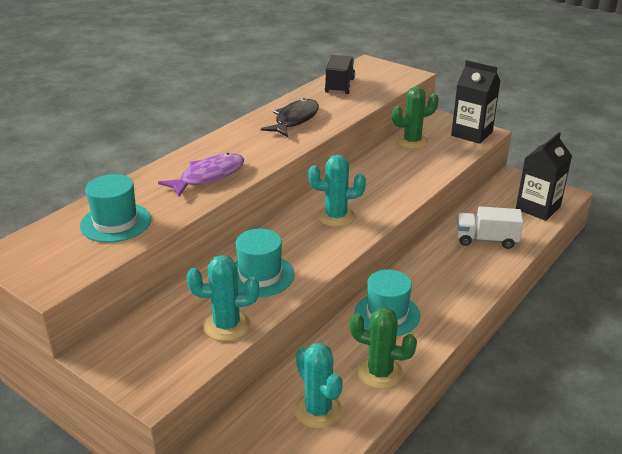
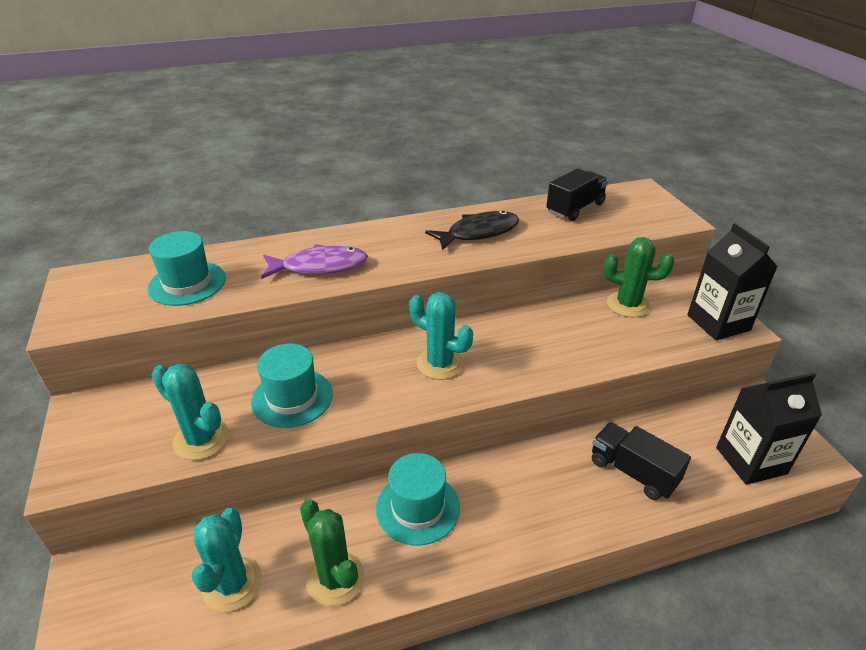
camera: 35 degrees right, 5 degrees up
white truck [457,207,524,249] -> black truck [592,422,691,500]

